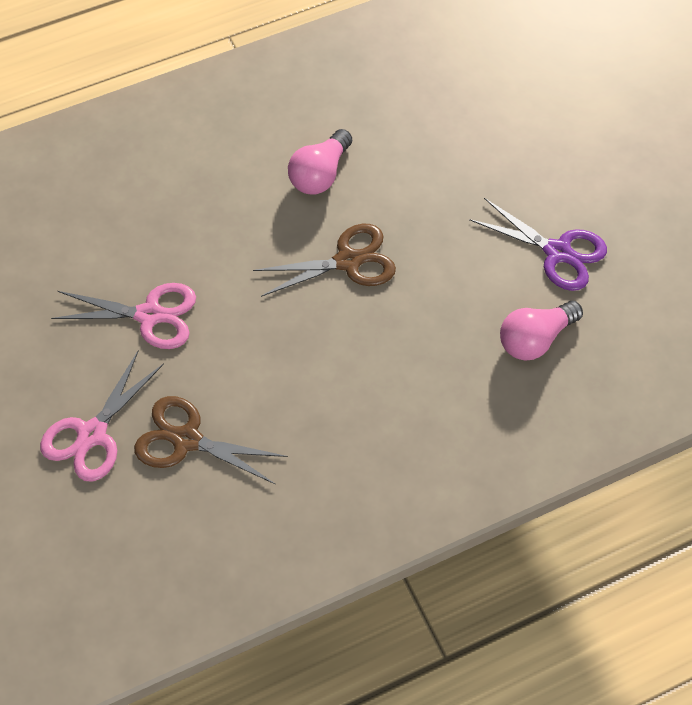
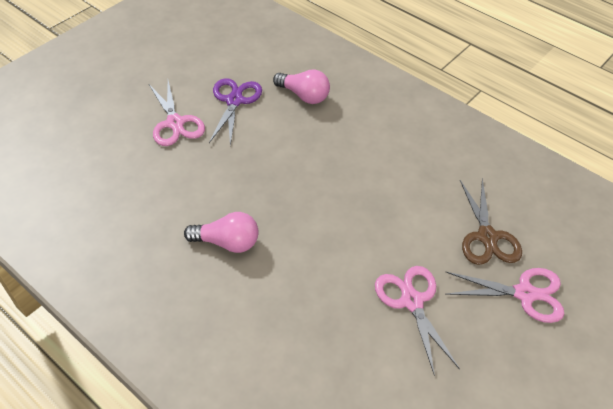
camera: 115 degrees left, 10 degrees down
brown scissors [253,224,396,297] -> none
none -> pink scissors [149,81,205,146]

